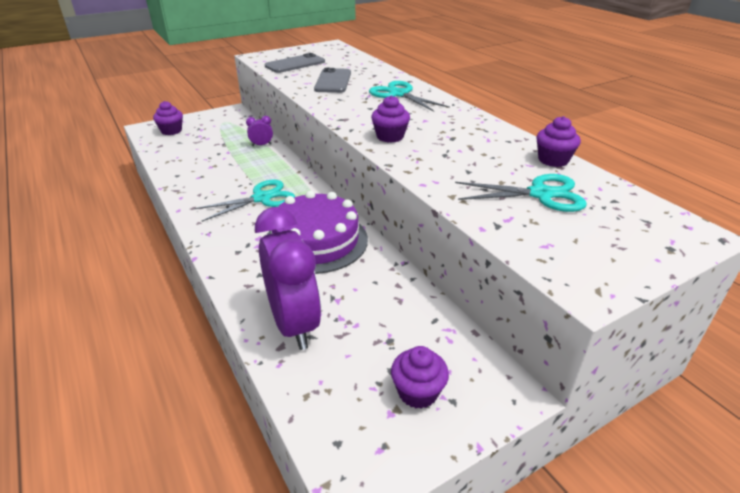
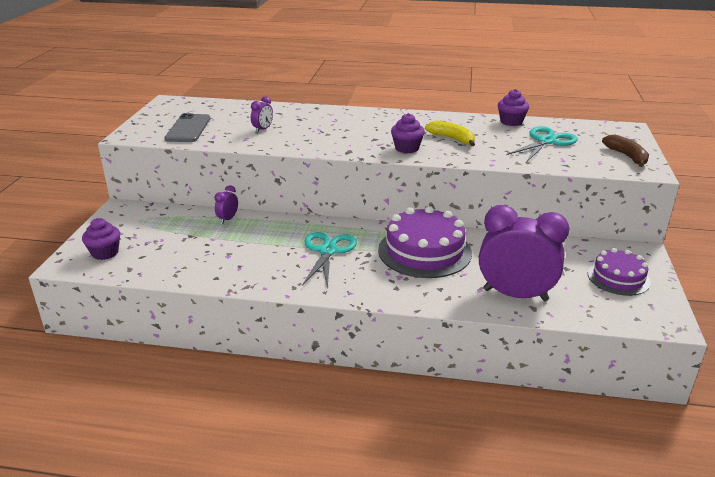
camera: 50 degrees left, 5 degrees down
grey phone [314,68,351,93] -> purple clock [251,96,273,133]
turquoise scissors [369,81,450,112] -> none
purple cupcake [391,346,449,409] -> purple cake [587,248,651,296]
none -> yellow banana [425,121,475,146]
none -> brown banana [602,135,649,167]

